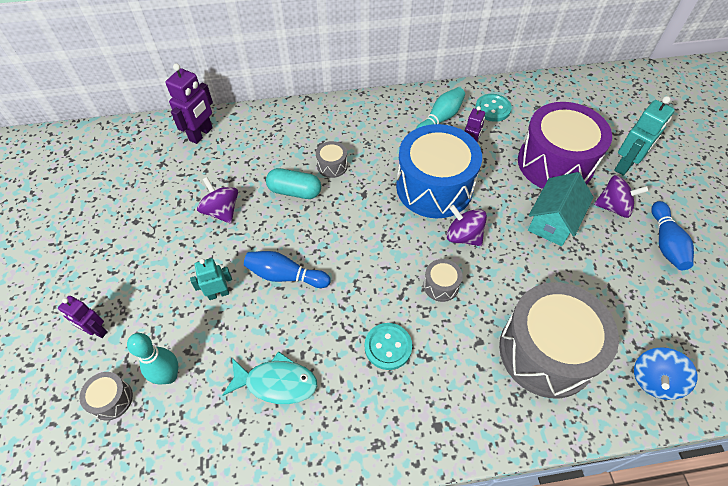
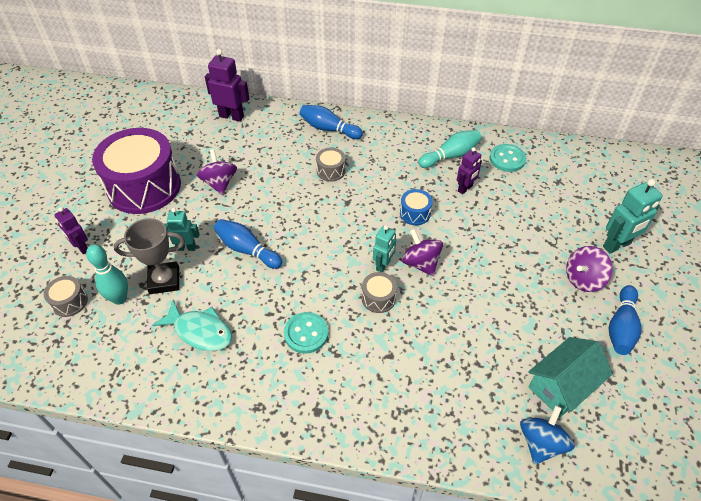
camera: 20 degrees right, 5 degrees down
purple robot [165,63,213,144] -> purple robot turned 120 degrees counterclockwise [205,49,249,122]
turquoise capsule [266,168,321,199] -> none
blue drum [396,124,482,218] -> blue drum [400,189,433,225], size x0.41
grey drum [499,282,619,399] -> none
purple drum [518,102,612,189] -> purple drum moved to [92,128,181,214]
turquoise house [528,172,593,246] -> turquoise house moved to [528,337,612,417]
purple spinning top [594,175,649,218] -> purple spinning top turned 120 degrees clockwise [566,246,613,292]
blue spinning top [634,347,697,400] -> blue spinning top turned 150 degrees clockwise [520,405,575,464]
none -> grey trophy [114,218,185,294]
none -> blue bowling pin [299,105,363,139]
none -> turquoise robot [373,225,396,272]

